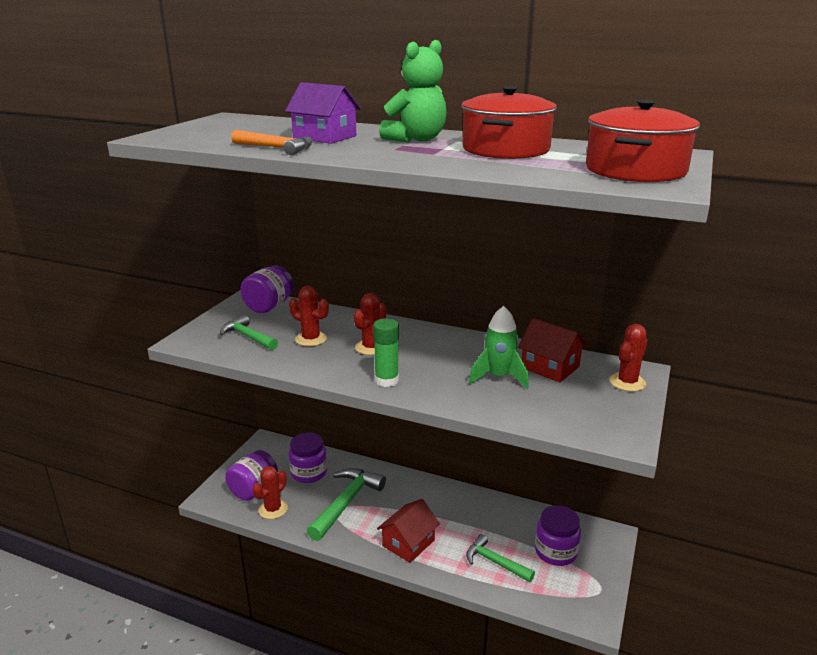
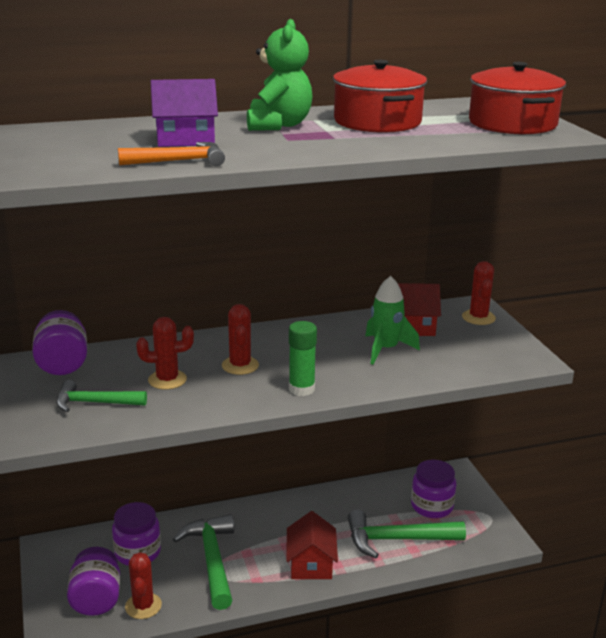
camera: 40 degrees left, 0 degrees up
green hammer [466,534,535,582] -> green hammer [348,509,466,558], size x1.58

